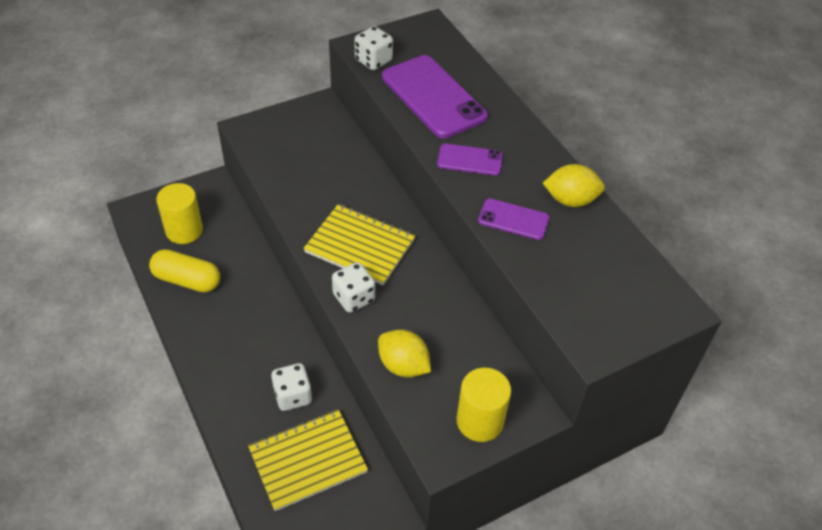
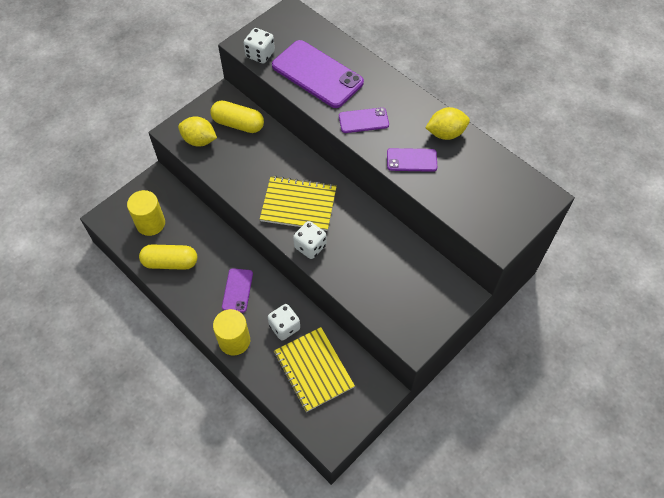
camera: 15 degrees left, 10 degrees up
yellow notebook [248,409,368,511] -> yellow notebook turned 75 degrees counterclockwise [274,327,355,412]
yellow lemon [378,329,431,378] -> yellow lemon moved to [178,116,217,147]
yellow cylinder [457,368,511,442] -> yellow cylinder moved to [213,309,250,356]
none -> yellow capsule [211,101,264,133]
none -> purple phone [222,268,253,313]

